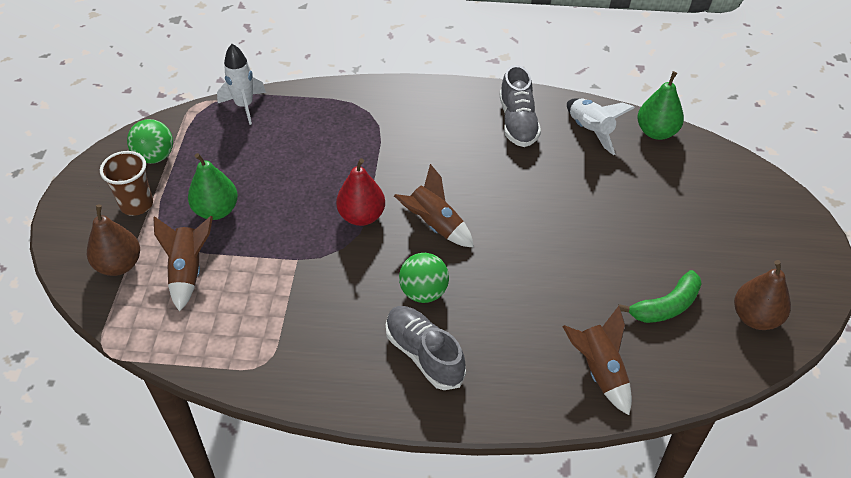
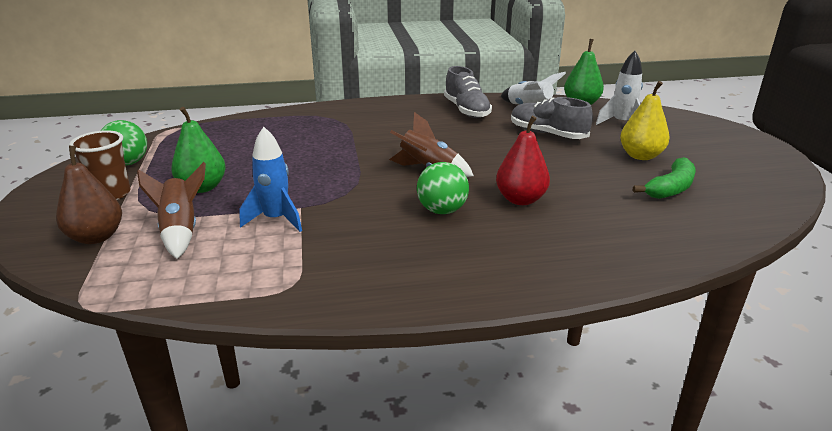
camera: 15 degrees left, 20 degrees down
white rocket [217,44,266,125] -> white rocket moved to [596,51,643,125]
red pear [336,158,385,226] -> red pear moved to [496,116,550,205]
grey shoe [386,306,466,390] -> grey shoe moved to [511,97,593,139]
brown rocket [562,306,632,415] -> none
brown pear [734,260,791,330] -> none
none -> blue rocket [240,127,302,232]
none -> yellow pear [620,81,670,160]

